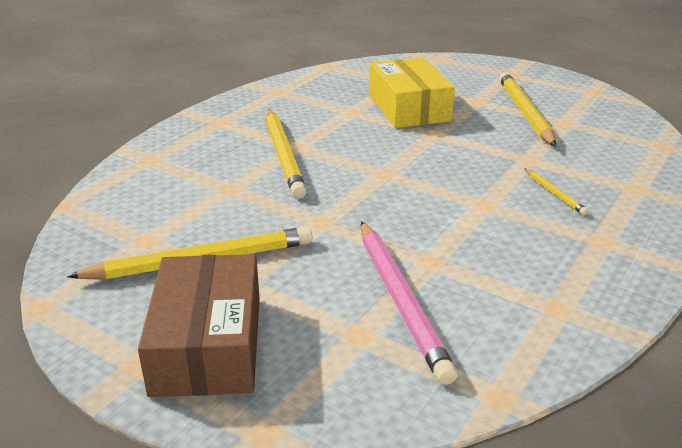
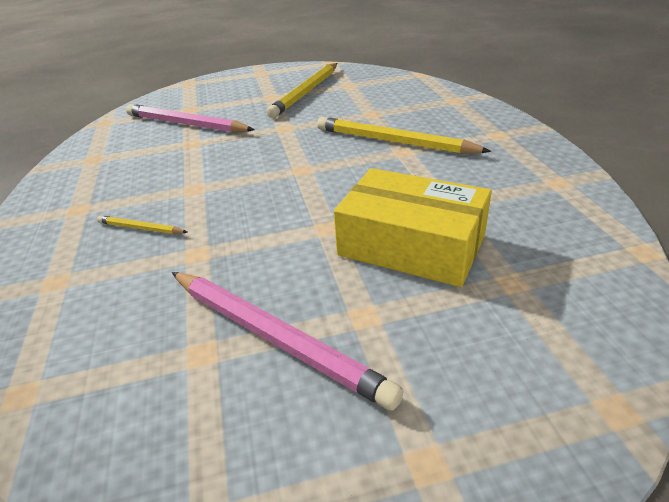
camera: 135 degrees right, 5 degrees up
brown box [138,254,260,397] -> none
yellow pencil [499,72,556,147] -> pink pencil [172,272,404,411]

